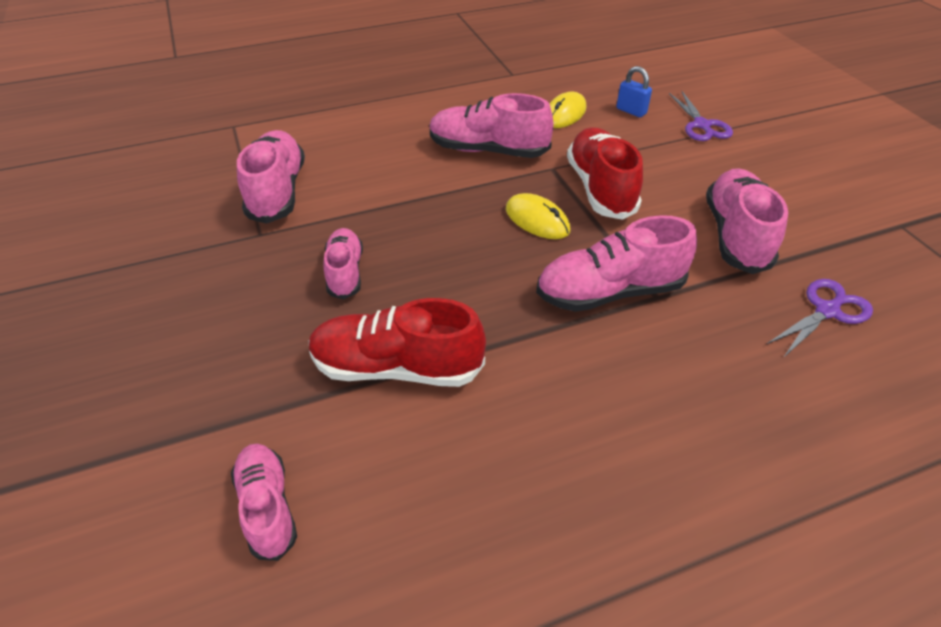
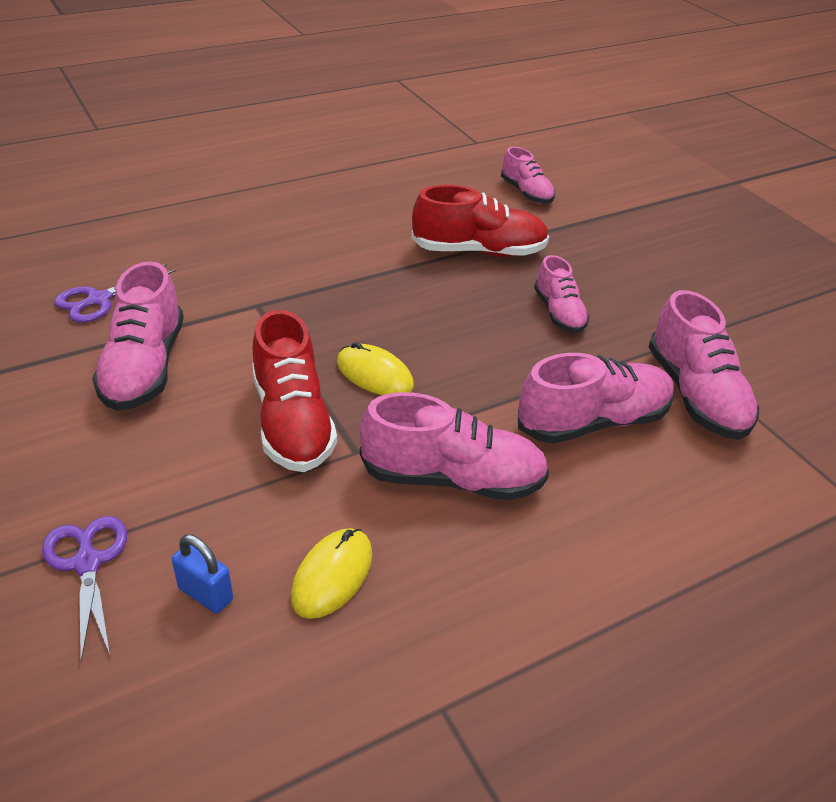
camera: 170 degrees right, 5 degrees down
pink shoe [536,215,697,312] -> pink shoe moved to [518,353,675,444]

